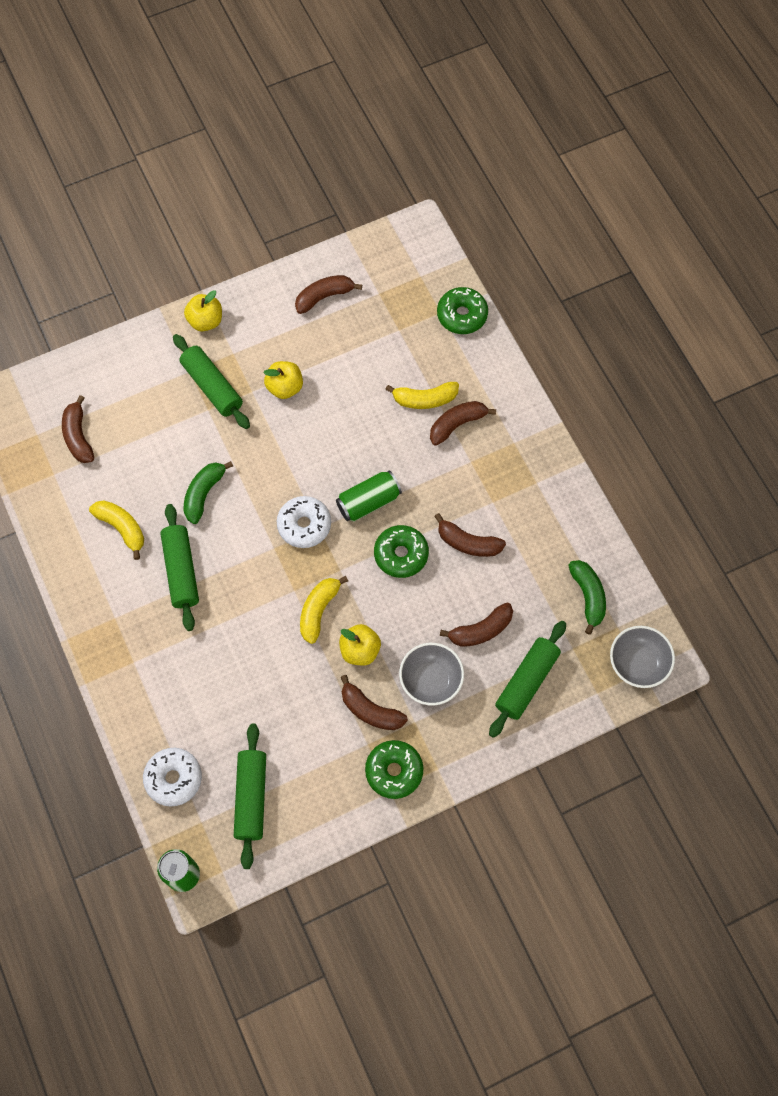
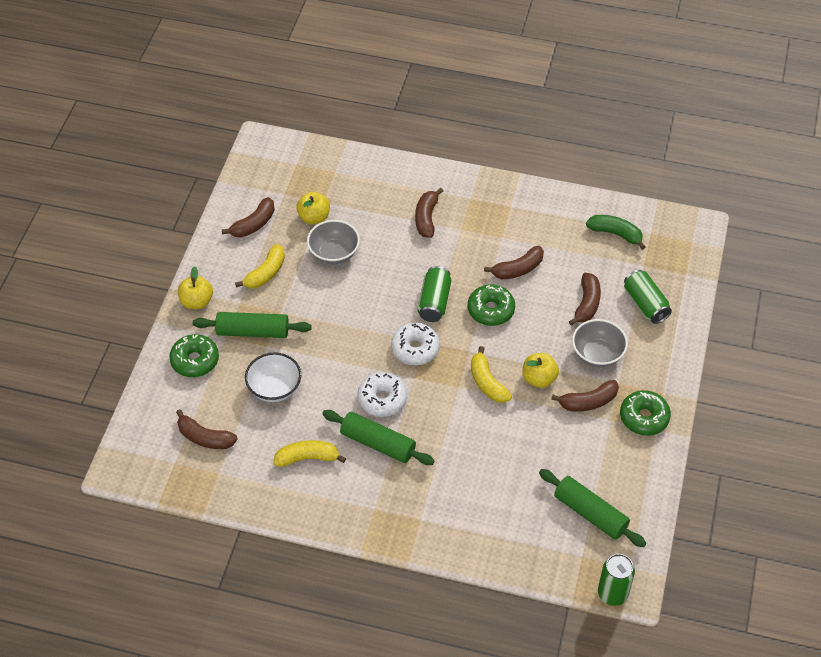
camera: 50 degrees left, 15 degrees down
white donut [143,748,202,806] -> white donut moved to [357,372,407,417]
green banana [184,461,233,524] -> none
yellow apple [264,361,303,399] -> yellow apple moved to [296,192,330,224]
brown banana [295,275,362,314] -> brown banana turned 150 degrees counterclockwise [222,197,275,237]
yellow banana [385,382,459,409] -> yellow banana moved to [235,244,285,288]
green donut [437,287,488,334] -> green donut moved to [169,334,219,377]
green rolling pin [489,621,566,738] -> green can [624,270,672,324]
grey bowl [610,626,675,688] -> grey bowl moved to [307,220,360,265]
none -> white bowl [245,353,301,402]

